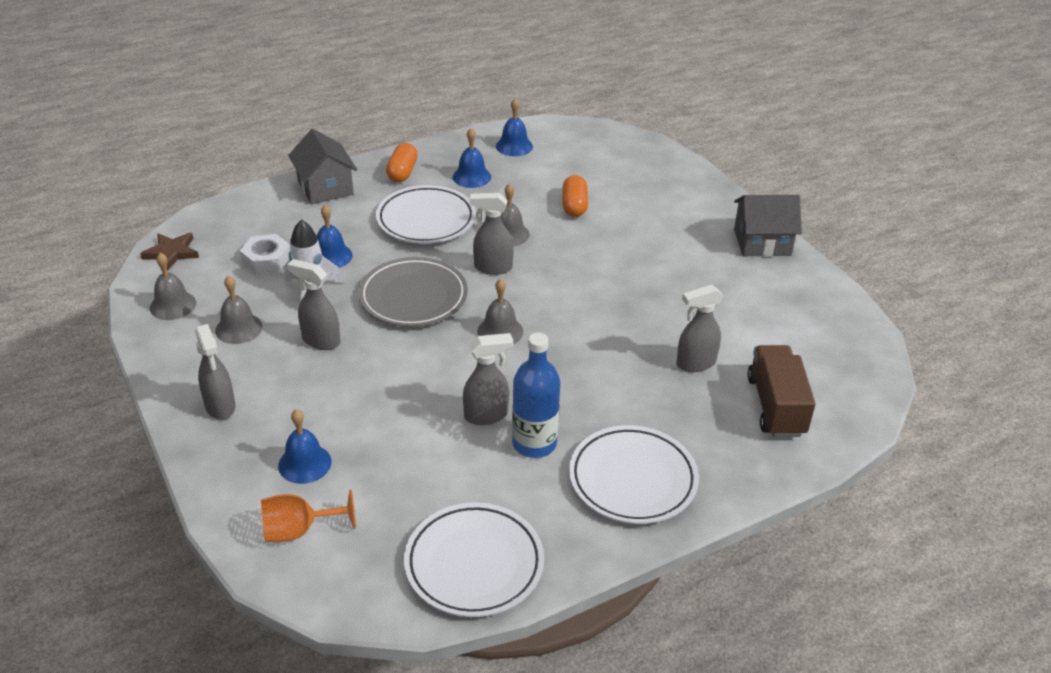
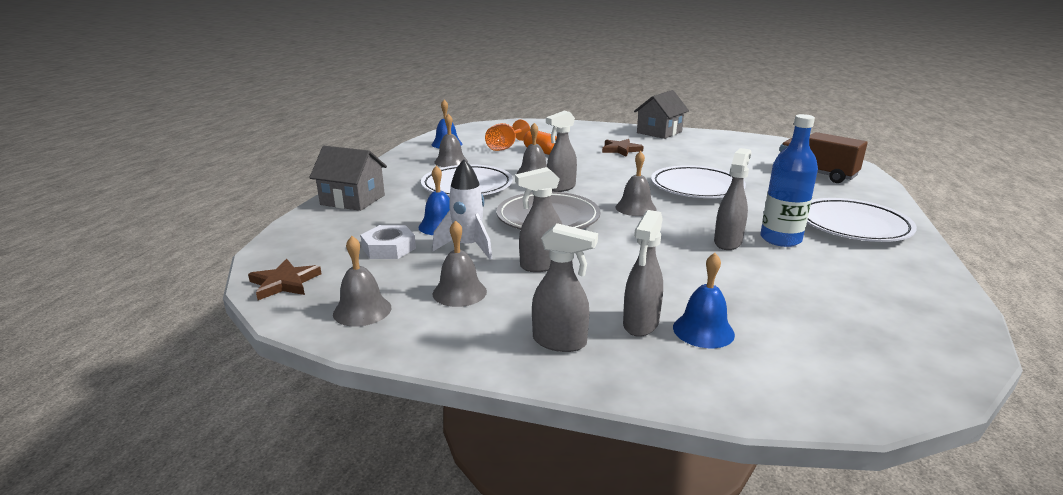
camera: 45 degrees left, 15 degrees down
orange goblet [261,490,356,542] -> orange goblet moved to [485,119,530,151]
orange capsule [386,143,418,182] -> none
white plate [404,502,544,617] -> white plate moved to [651,165,746,198]
blue bell [453,128,491,188] -> grey bell [434,114,468,167]
grey spray bottle [676,285,724,372] -> grey spray bottle moved to [623,210,663,337]
none -> brown star [602,139,644,157]

